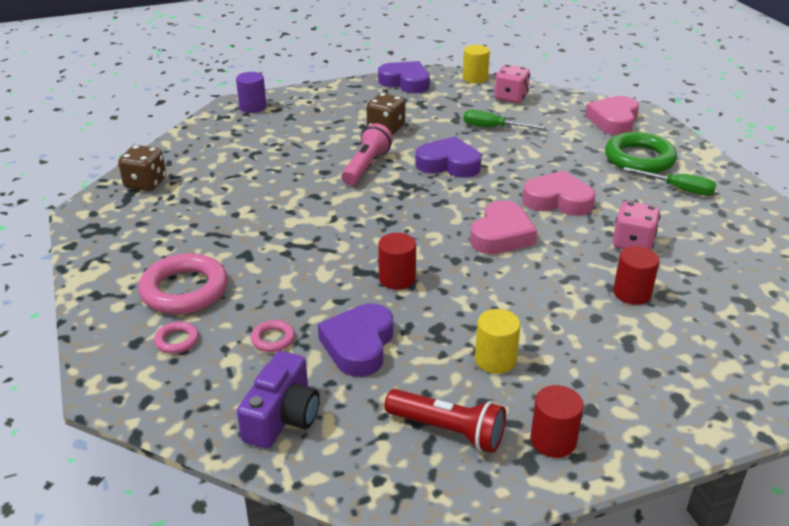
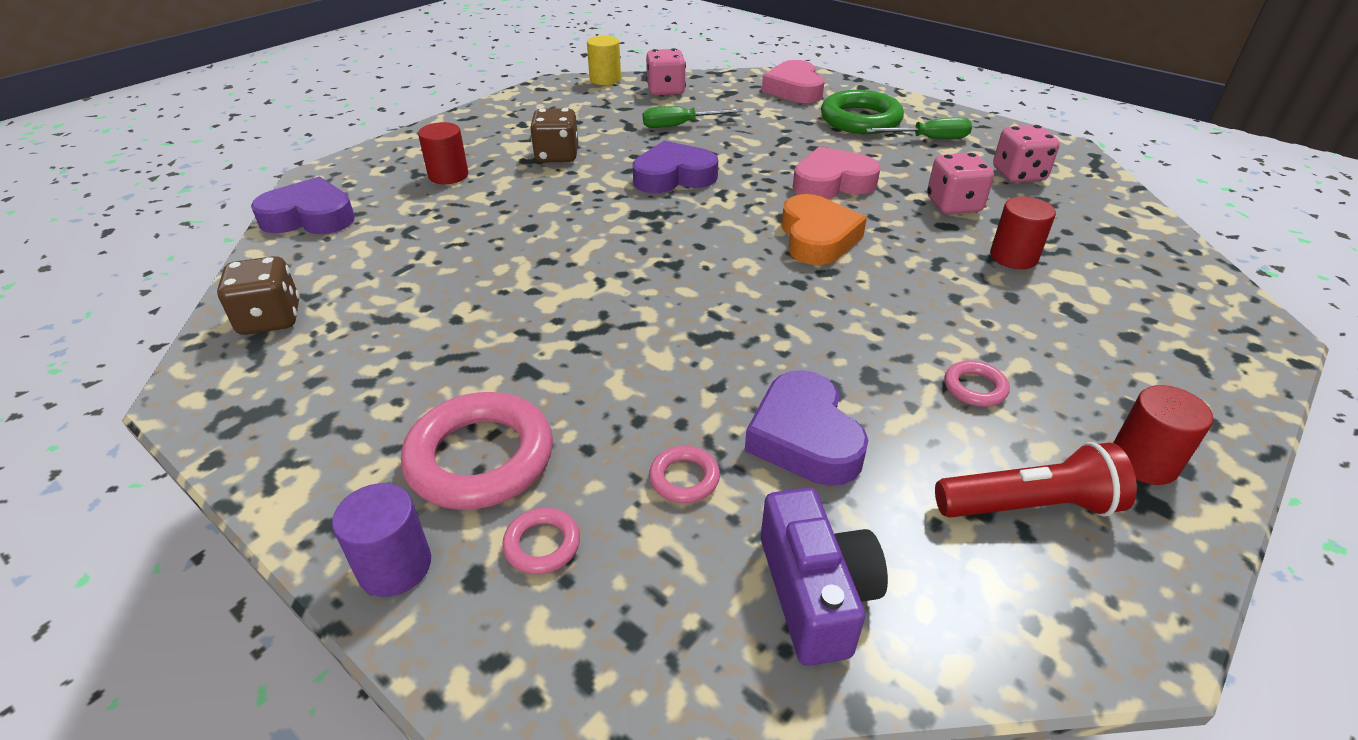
camera: 30 degrees left, 5 degrees up
purple cylinder [236,72,266,113] -> purple cylinder moved to [332,483,431,597]
pink flashlight [341,123,393,185] -> none
purple heart [378,61,430,93] -> purple heart moved to [251,177,355,234]
red cylinder [378,233,416,290] -> red cylinder moved to [418,122,468,184]
pink heart [470,200,537,254] -> orange heart [781,194,867,265]
yellow cylinder [475,309,521,374] -> pink ring [944,361,1010,407]
none -> pink dice [993,125,1060,183]

